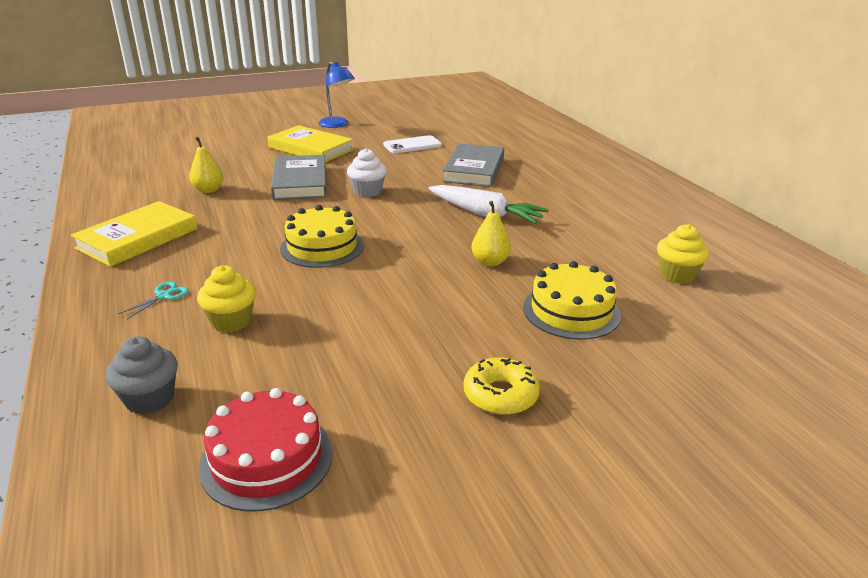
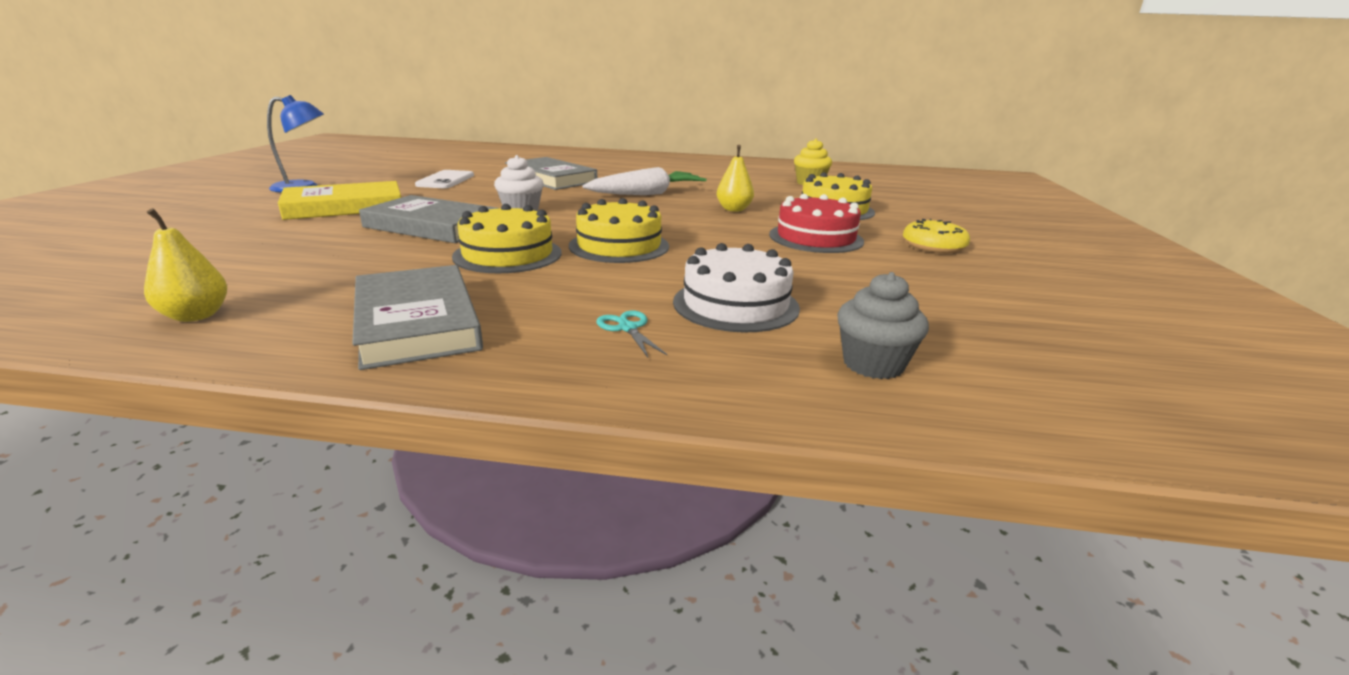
camera: 60 degrees left, 5 degrees down
yellow book [71,201,198,267] -> grey book [352,265,483,370]
yellow pear [189,137,224,193] -> yellow pear moved to [144,208,227,322]
yellow cupcake [197,265,256,333] -> white cake [673,243,800,332]
red cake [199,388,333,512] -> red cake moved to [769,194,864,253]
none -> yellow cake [452,204,562,273]

